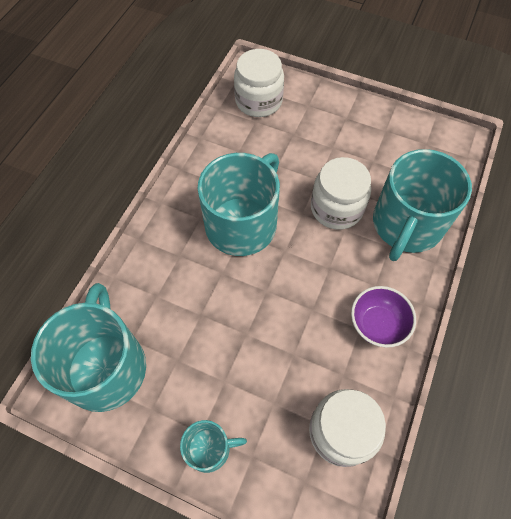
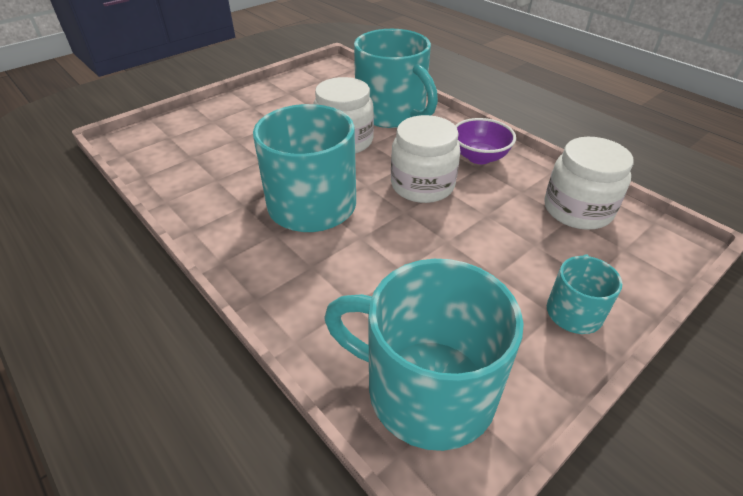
camera: 65 degrees left, 20 degrees down
white jar [234,49,284,117] -> white jar moved to [391,115,460,203]

